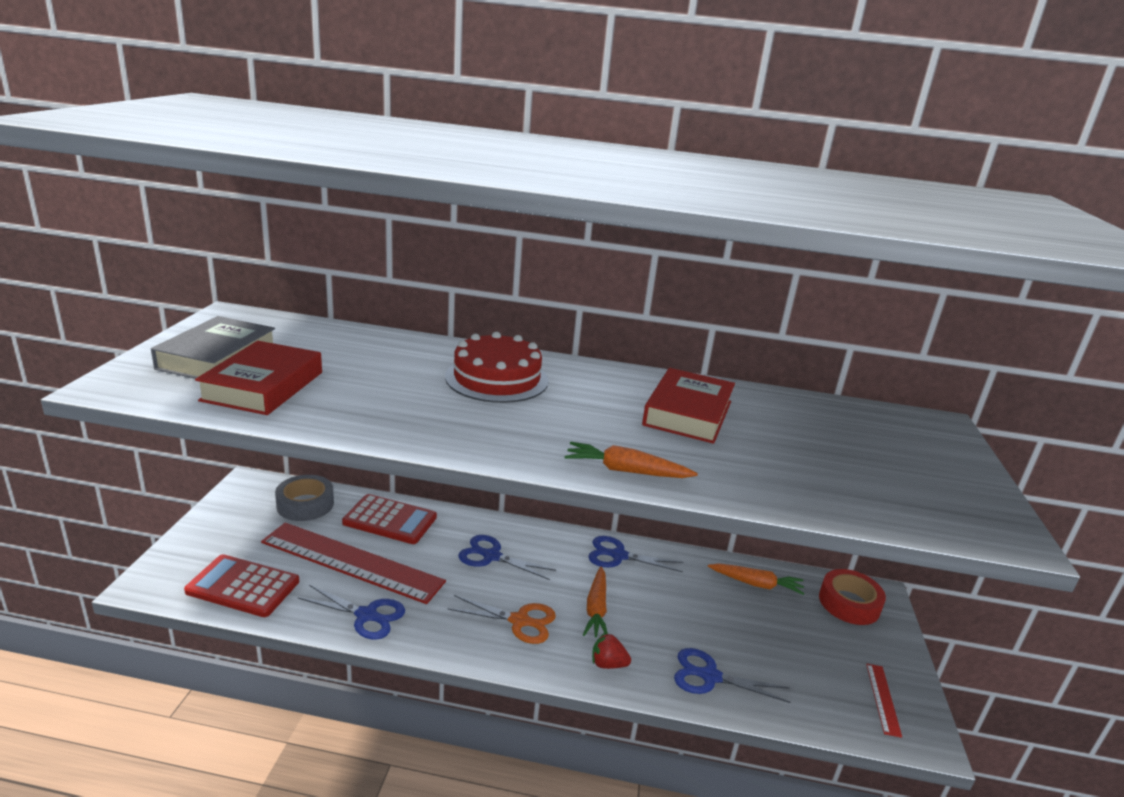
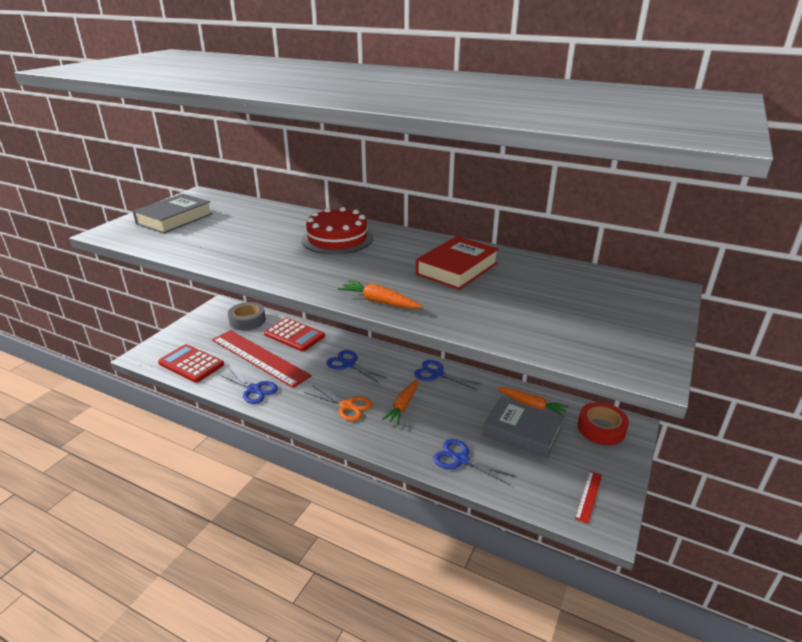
camera: 20 degrees right, 5 degrees up
red book [195,341,322,415] -> none
red strawberry [592,633,631,669] -> none
none -> grey book [483,396,564,458]

